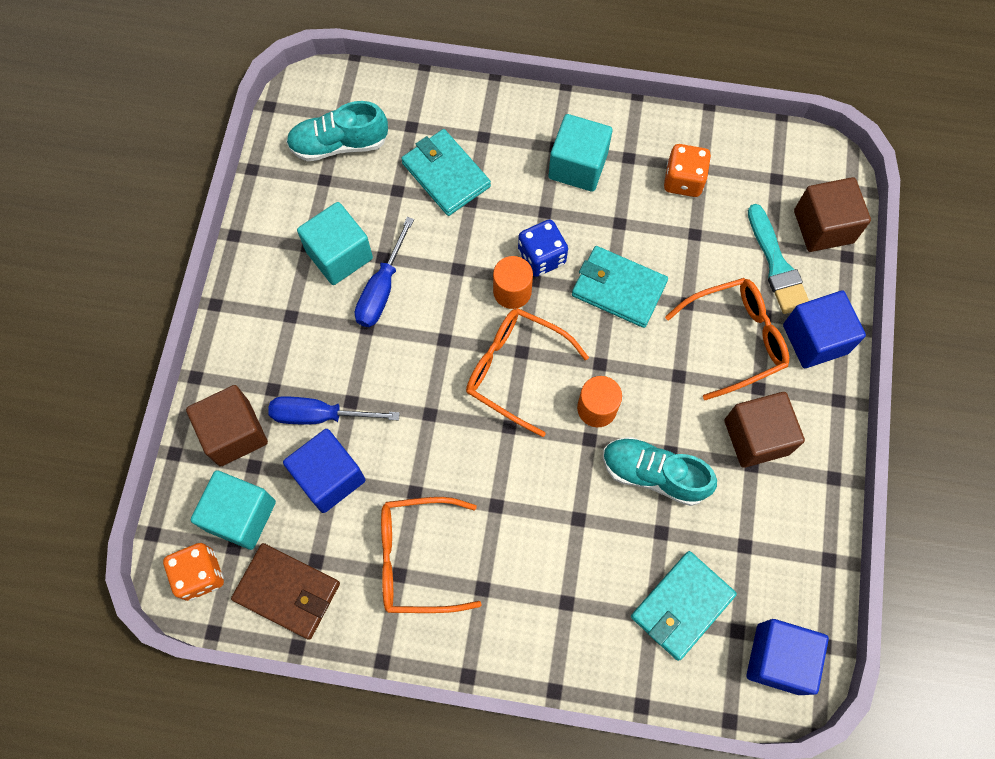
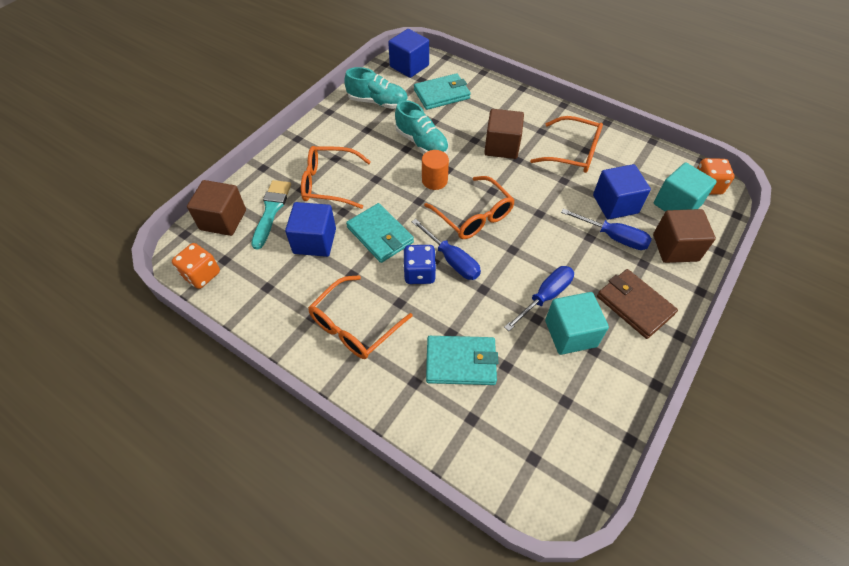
camera: 155 degrees left, 15 degrees down
brown wallet [231,543,340,640] -> brown wallet moved to [597,269,678,339]
turquoise shoe [286,101,388,162] -> turquoise shoe moved to [344,67,408,109]
turquoise wallet [401,129,491,216] -> turquoise wallet turned 75 degrees counterclockwise [426,336,498,385]
orange cylinder [493,256,533,309] -> blue screwdriver [412,219,481,280]
turquoise cube [549,114,613,192] -> orange glasses [308,275,413,359]
orange dice [664,144,711,197] -> orange dice moved to [172,243,220,289]
brown cube [724,392,805,468] -> brown cube moved to [484,109,524,159]
blue cube [783,290,866,368] -> blue cube moved to [285,202,336,257]

